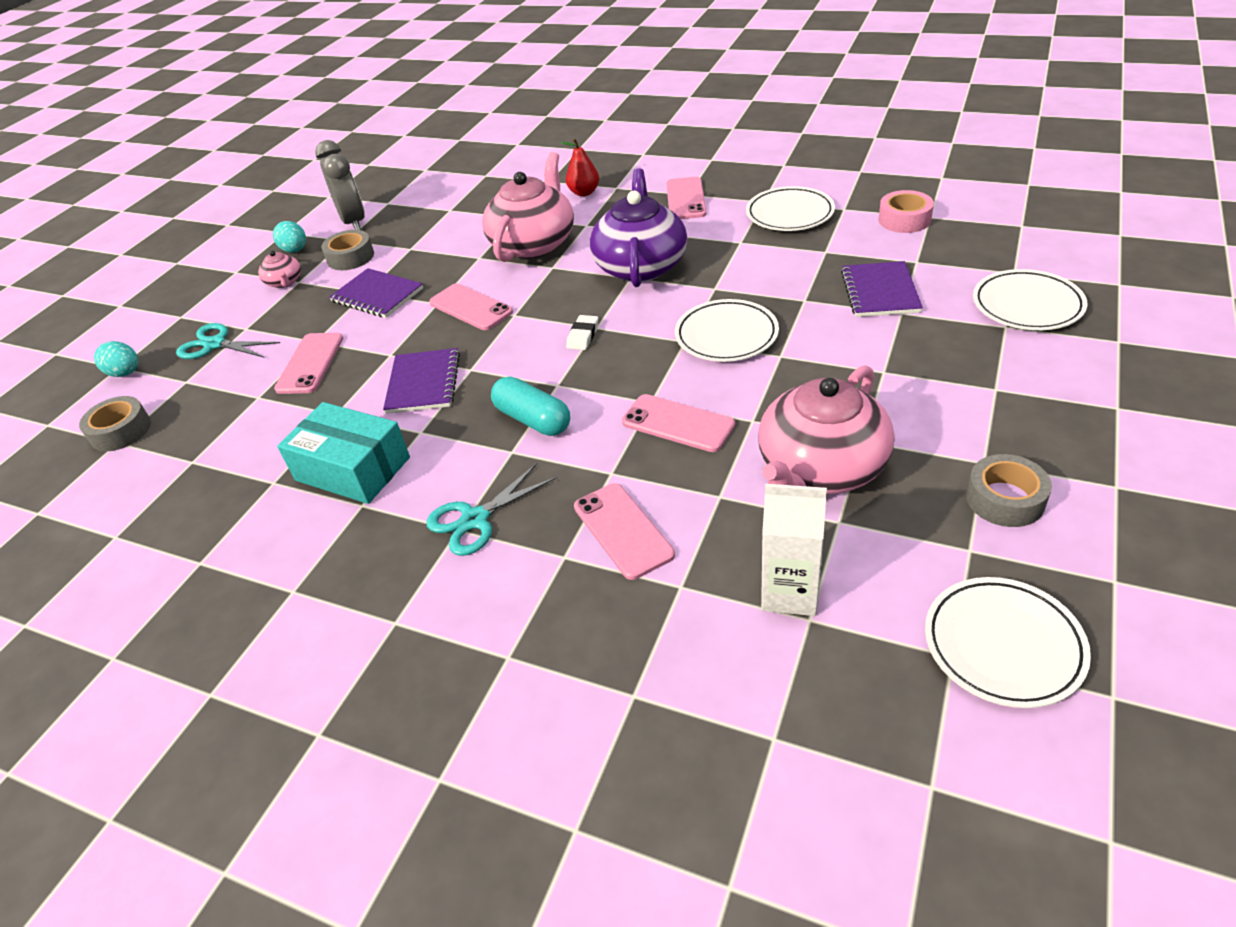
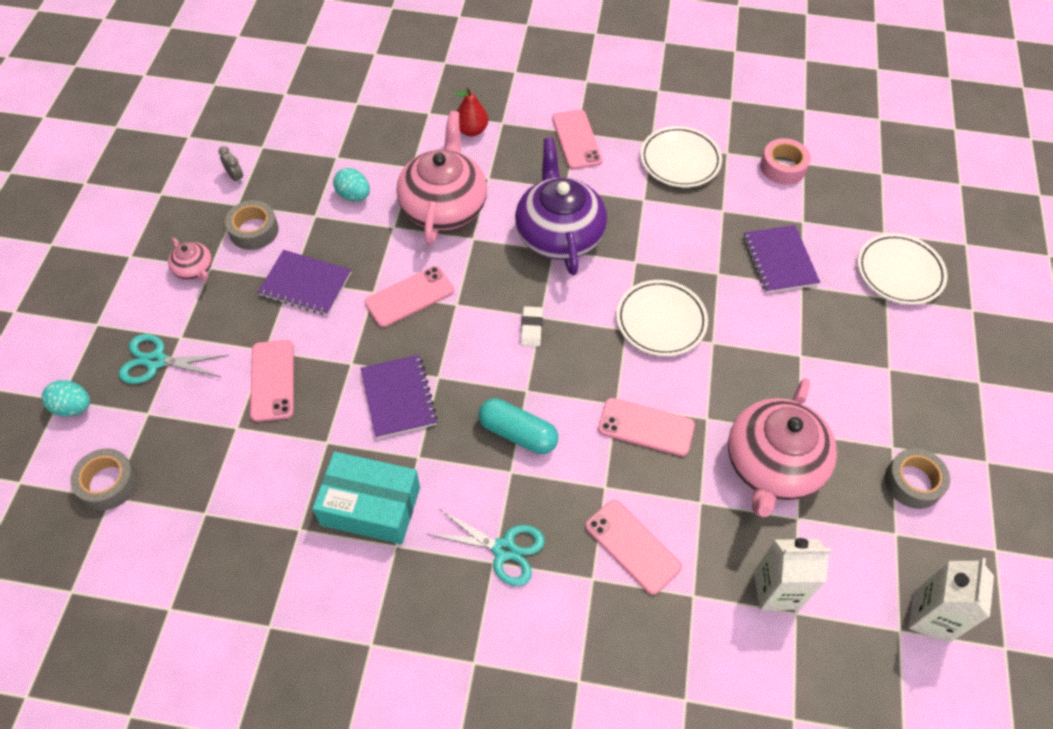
camera: 20 degrees left, 15 degrees up
turquoise egg [273,221,306,253] -> turquoise egg moved to [333,168,370,201]
grey clock [315,140,365,230] -> grey clock [218,146,243,184], size x0.42
turquoise scissors [426,462,557,556] -> turquoise scissors turned 105 degrees counterclockwise [427,509,545,586]
pink phone [429,283,513,330] -> pink phone turned 60 degrees counterclockwise [365,266,454,327]
white plate [925,577,1091,708] -> white carton [908,558,994,643]

